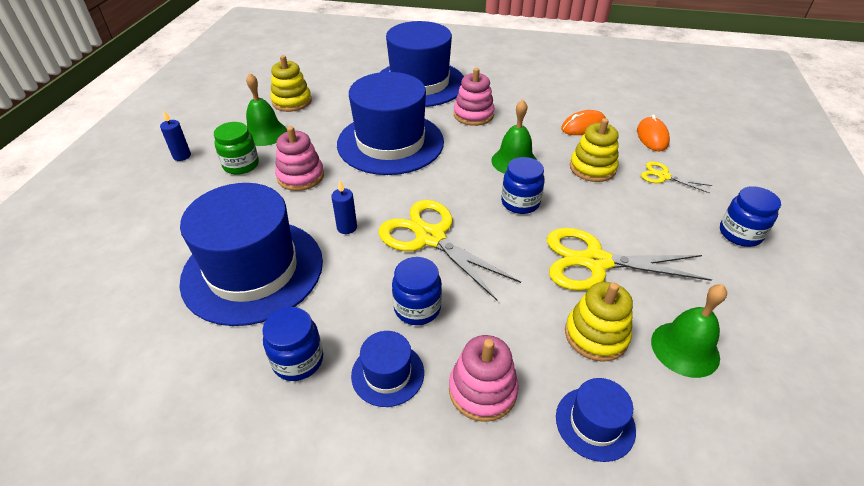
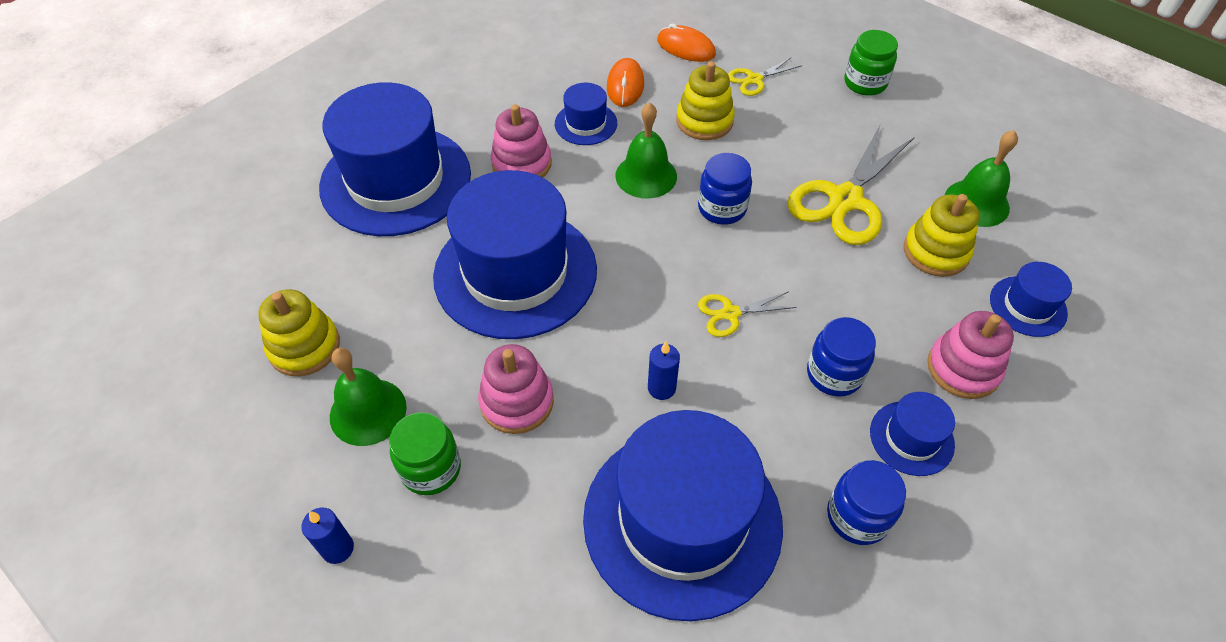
camera: 60 degrees left, 10 degrees up
yellow scissors [379,200,521,301] -> yellow scissors [698,291,797,337], size x0.50
blue jar [720,186,781,247] -> green jar [844,30,898,96]
none -> blue hat [555,83,617,145]

